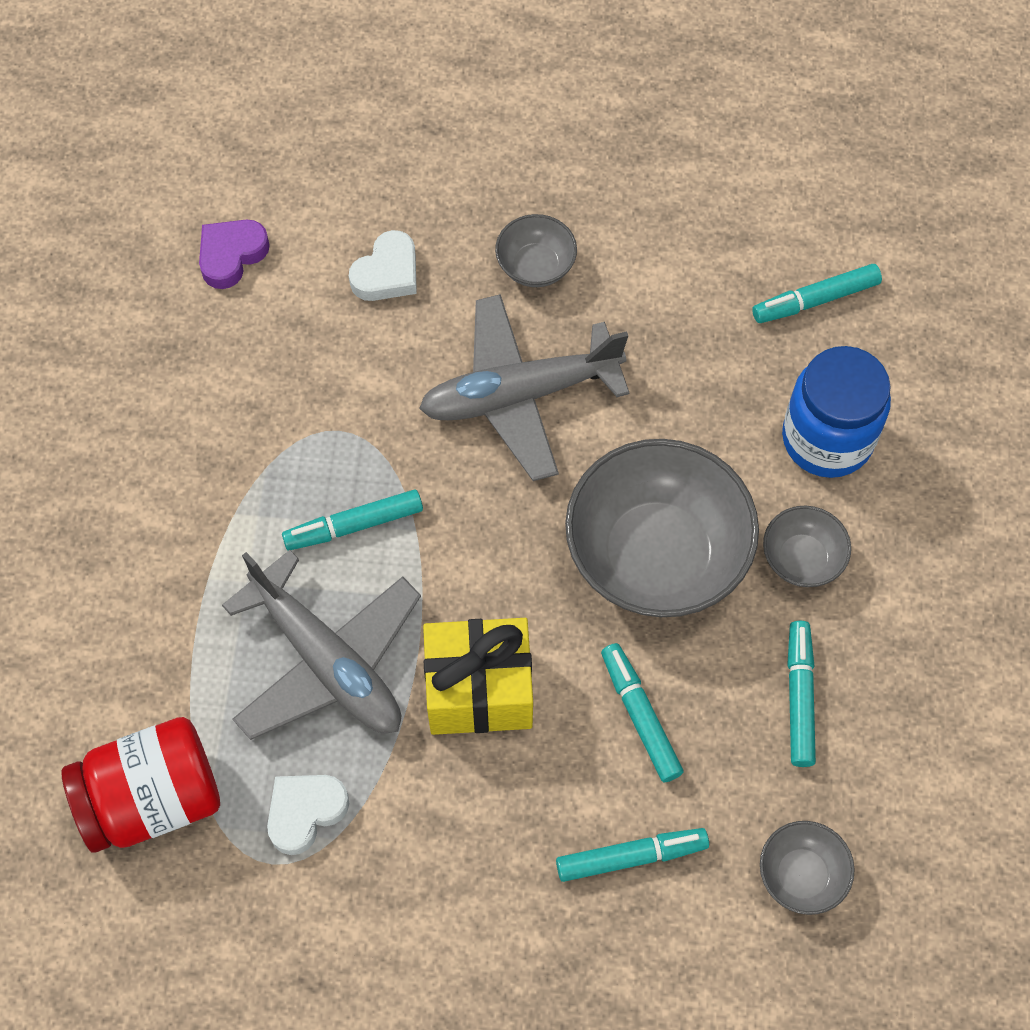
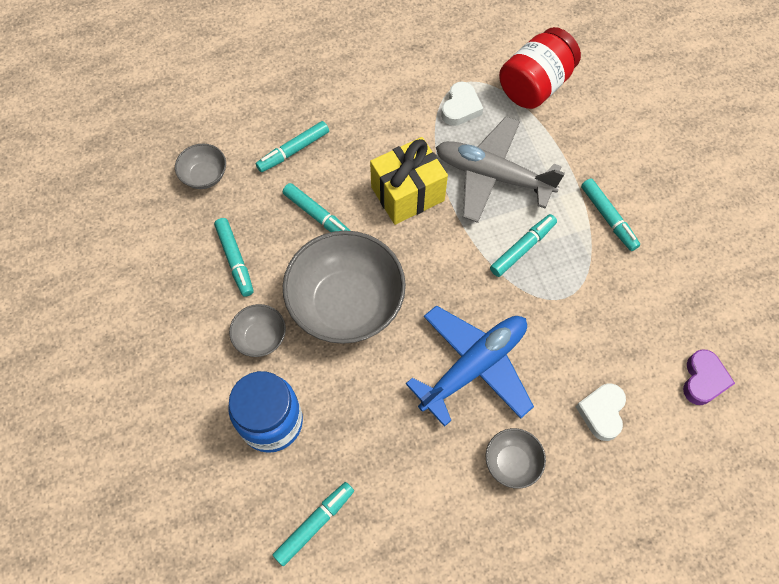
camera: 155 degrees right, 0 degrees up
grey plane [419,294,629,481] -> blue plane [406,305,534,427]
none -> turquoise marker [581,178,640,251]

